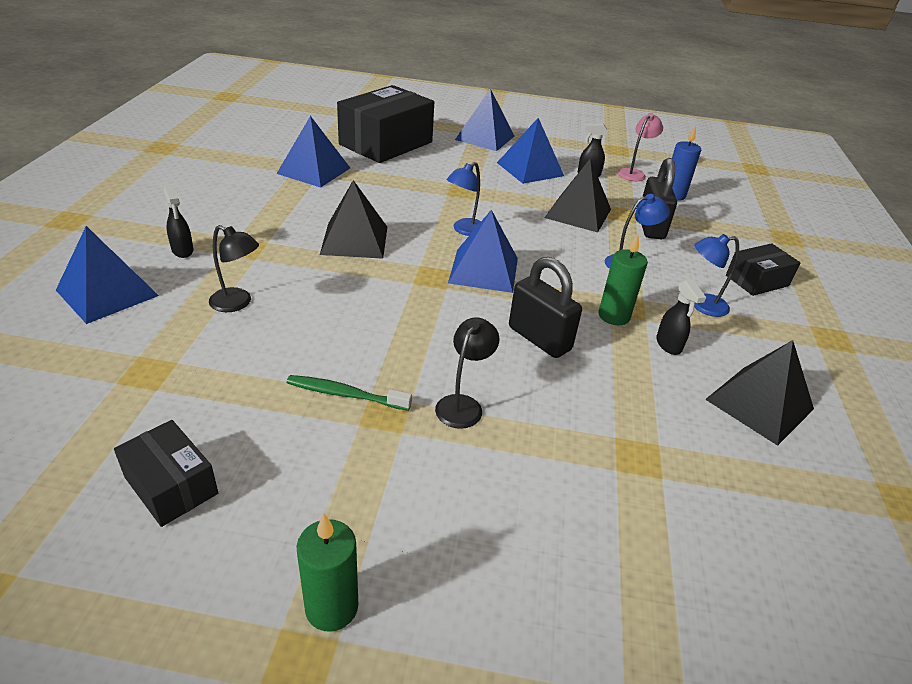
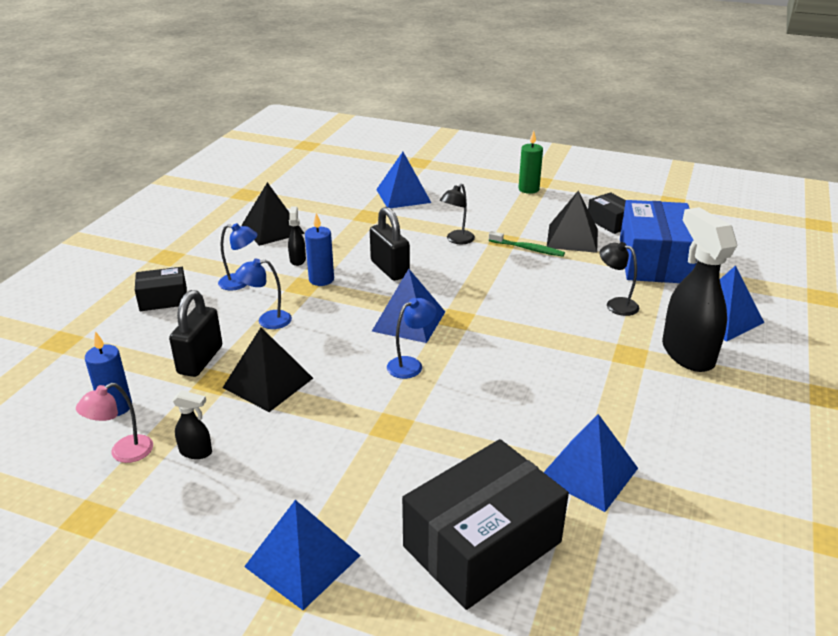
camera: 165 degrees left, 5 degrees down
black spray bottle [164,185,194,258] -> black spray bottle [662,207,737,372], size x2.30
black pyramid [320,180,387,259] -> black pyramid moved to [547,190,598,253]
blue pyramid [497,118,564,184] -> blue pyramid moved to [376,152,431,208]
green candle [598,233,648,325] -> blue candle [305,213,334,286]
none -> blue box [620,200,697,283]

